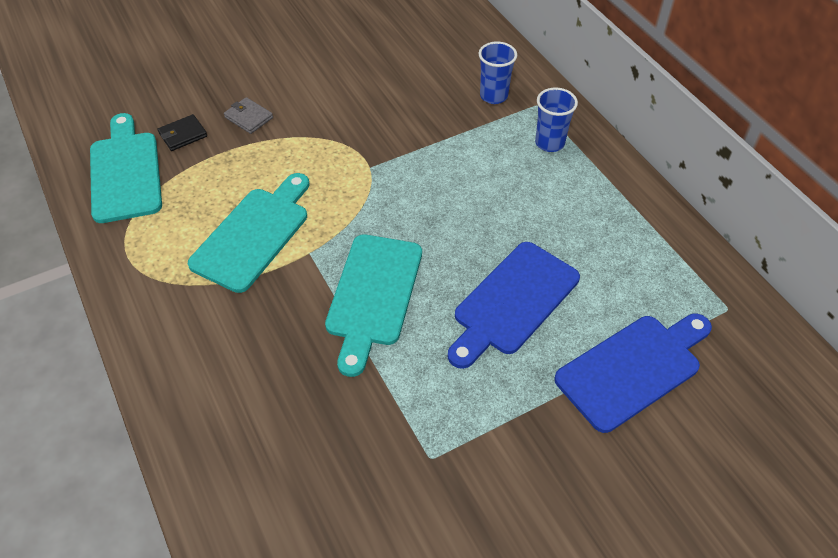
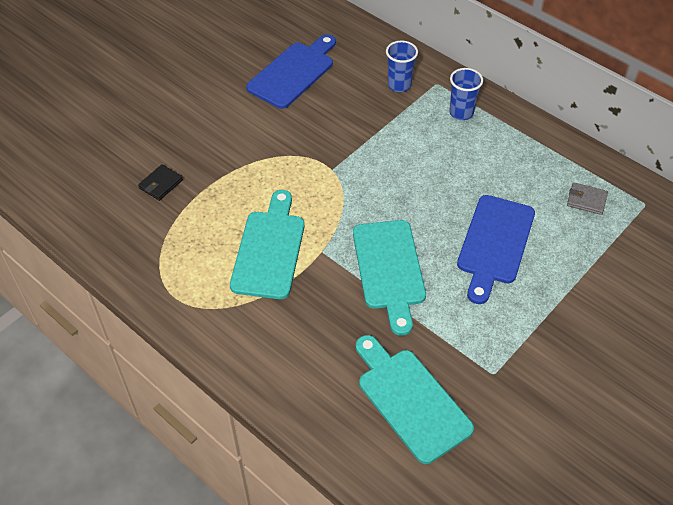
camera: 20 degrees left, 0 degrees up
turquoise cutting board [90,113,162,223] -> turquoise cutting board moved to [356,335,474,464]
grey wallet [224,97,273,134] -> grey wallet moved to [567,182,608,215]
blue cutting board [554,314,712,433] -> blue cutting board moved to [246,34,336,109]

